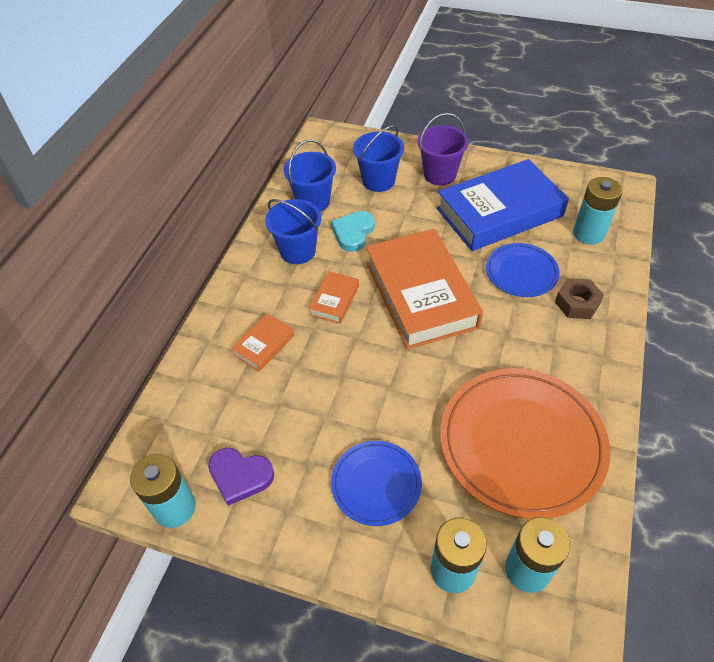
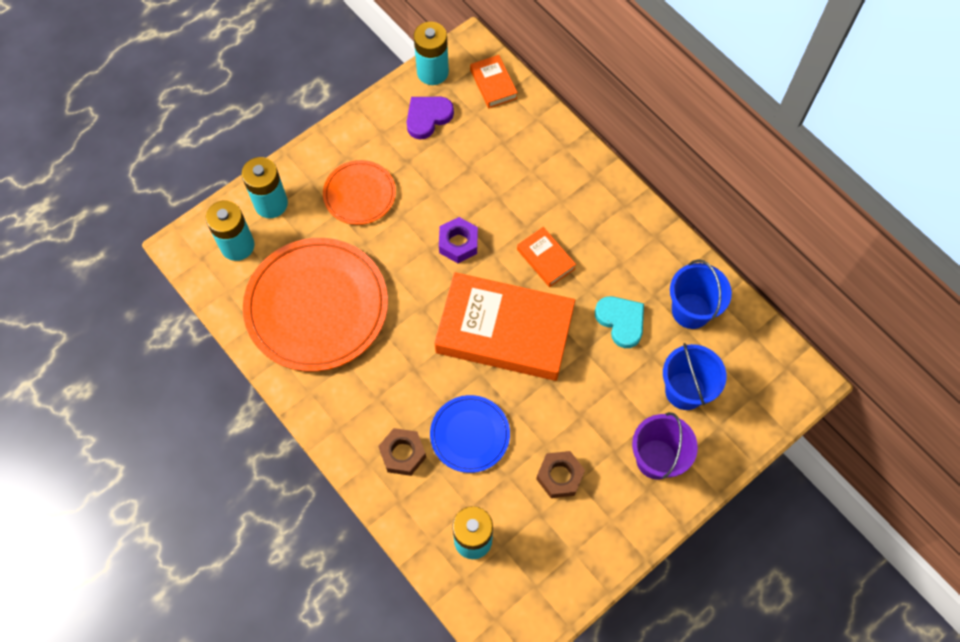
camera: 120 degrees right, 15 degrees up
orange book [231,313,294,372] -> orange book moved to [470,55,518,108]
blue bucket [265,199,321,264] -> none
blue plate [331,441,422,526] -> orange plate [323,160,396,225]
blue book [437,159,569,251] -> brown nut [536,451,585,498]
none -> purple nut [439,217,478,263]

